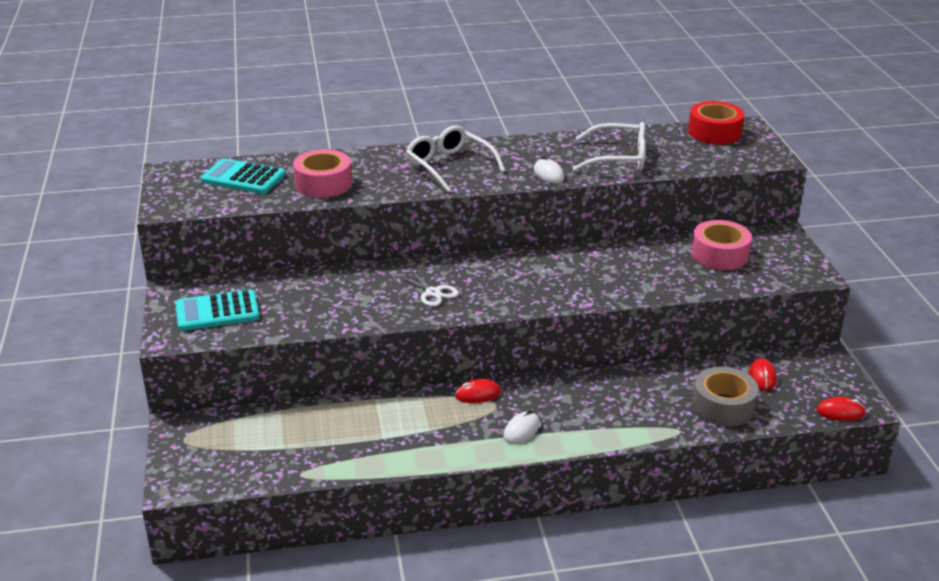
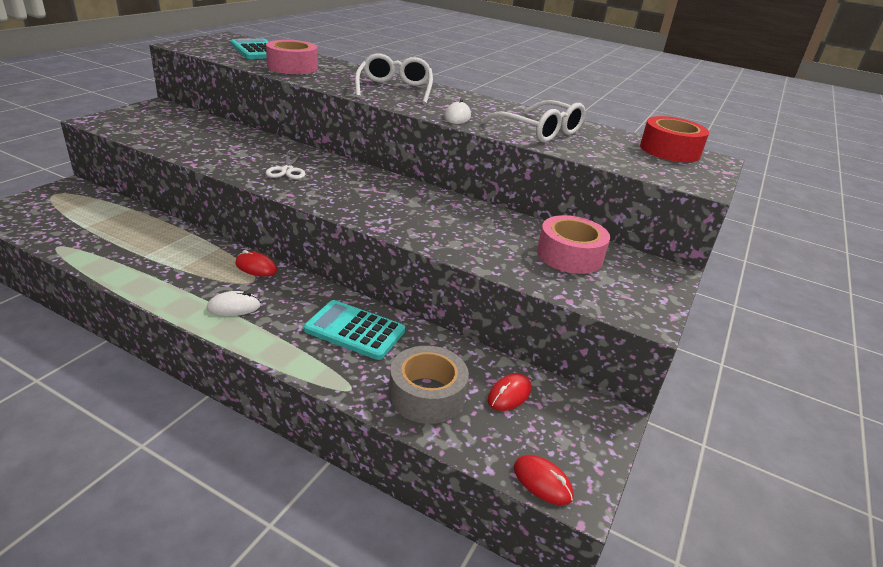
camera: 35 degrees right, 0 degrees up
turquoise calculator [175,289,259,331] -> turquoise calculator moved to [304,300,405,360]

